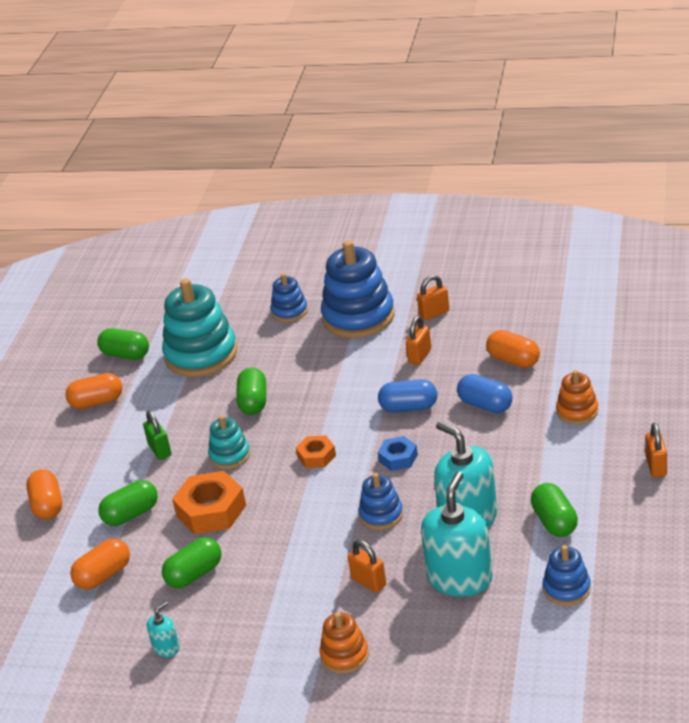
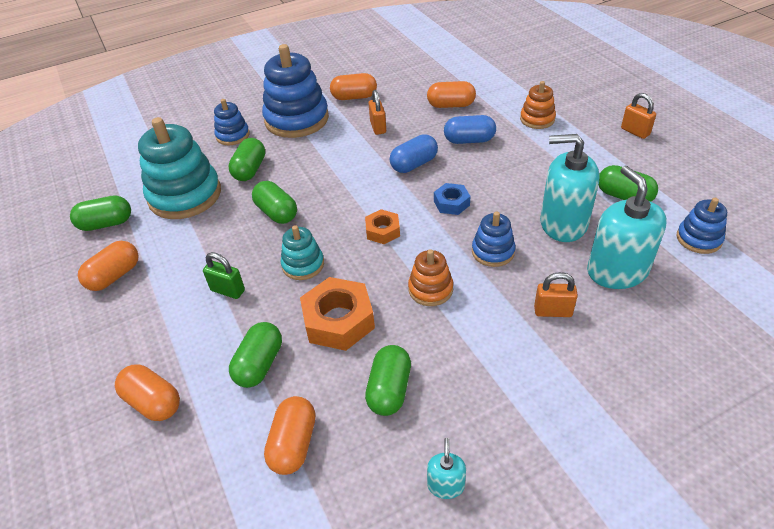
camera: 40 degrees left, 10 degrees up
orange stacking toy [320,612,369,673] -> orange stacking toy moved to [408,249,453,306]
orange padlock [417,275,449,320] -> orange capsule [330,73,377,100]
none -> green capsule [228,138,265,181]

